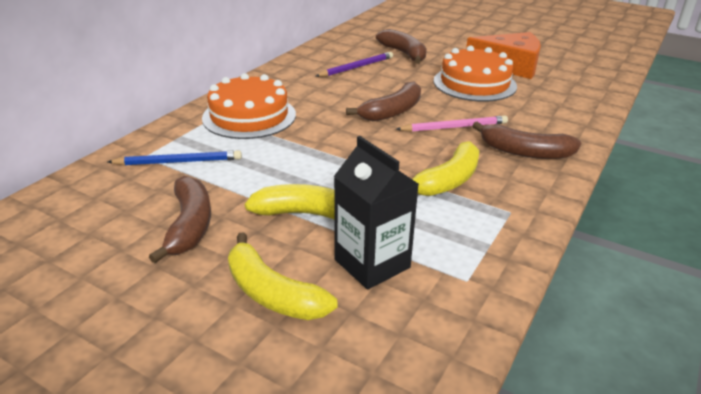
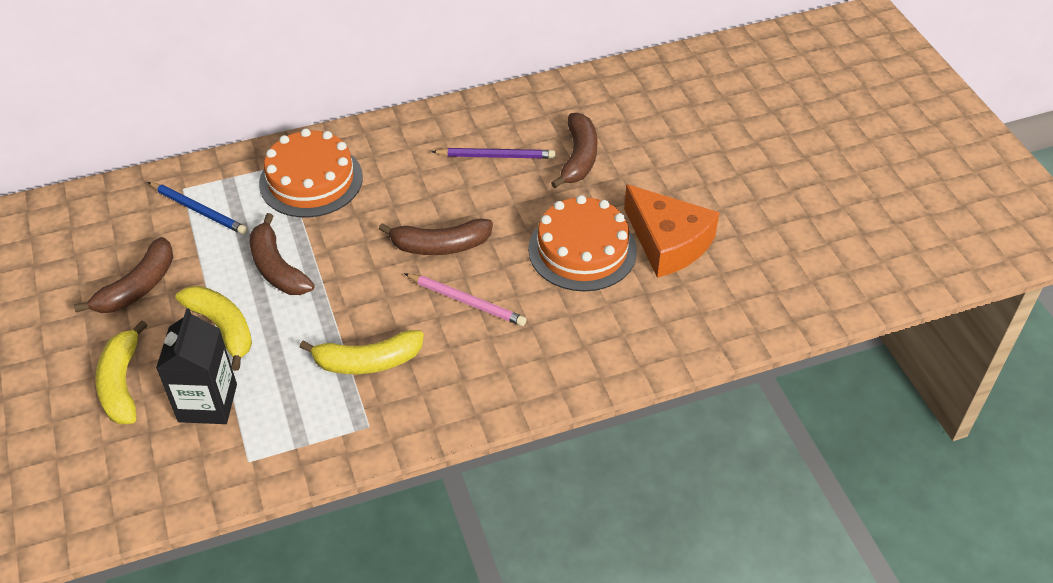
camera: 40 degrees right, 15 degrees up
brown banana [472,122,581,159] -> brown banana moved to [250,213,314,295]

